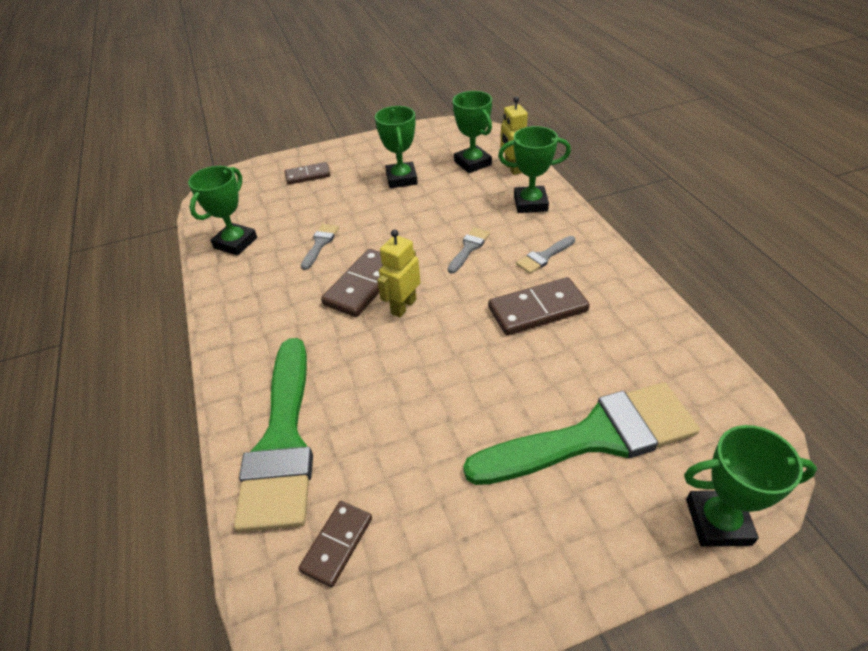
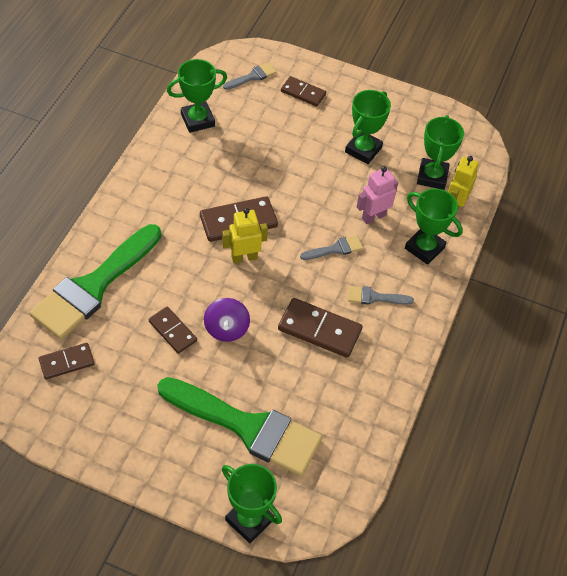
camera: 35 degrees right, 10 degrees up
grey brush [301,224,339,270] -> grey brush moved to [223,62,276,90]
none -> brown domino [149,307,197,354]
none -> purple spinning top [204,298,250,342]
none -> pink robot [357,166,398,224]

